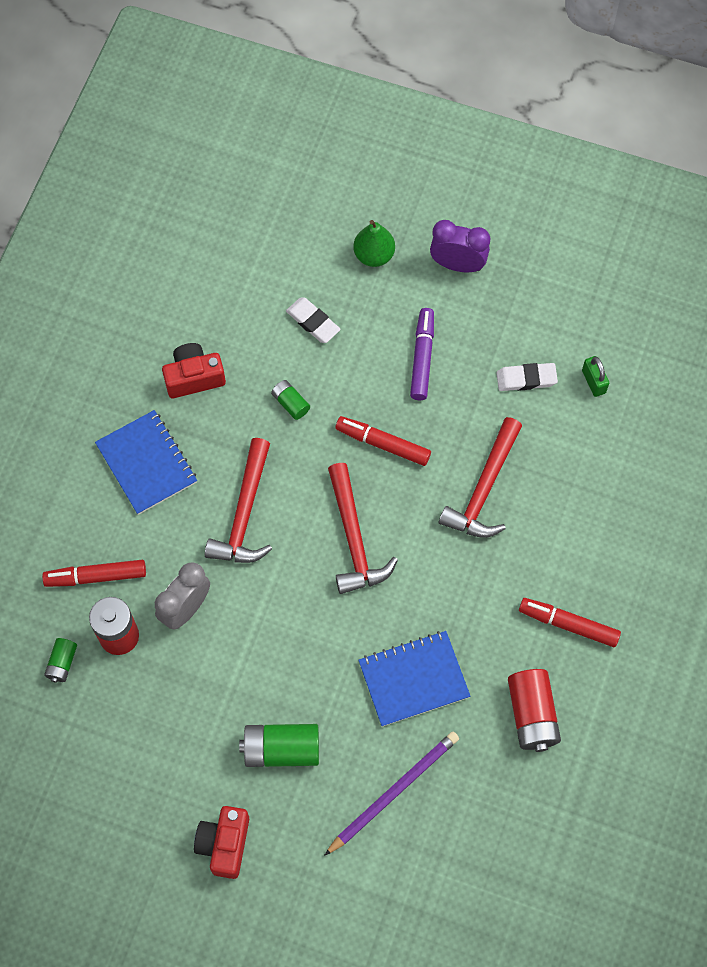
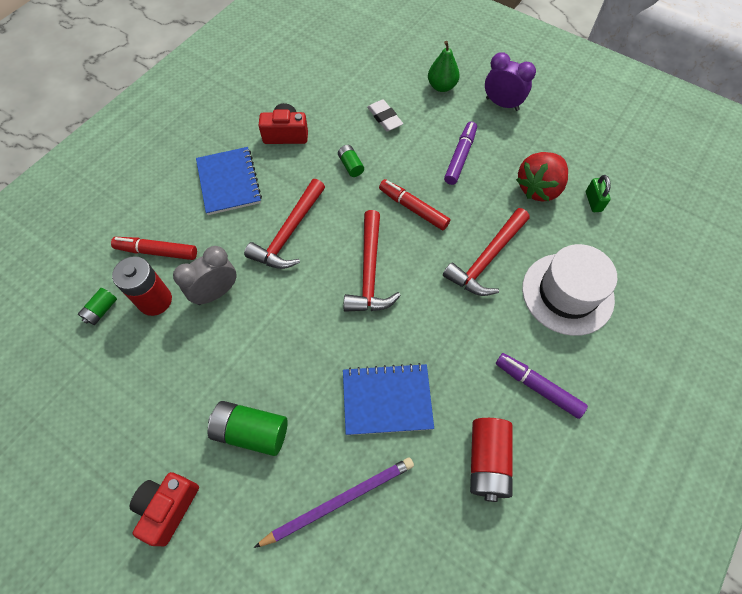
camera: 15 degrees right, 5 degrees down
white eraser [496,363,558,391] -> red strawberry [516,152,568,202]
red marker [519,598,621,647] -> purple marker [496,353,588,419]
none -> white hat [522,244,617,336]

